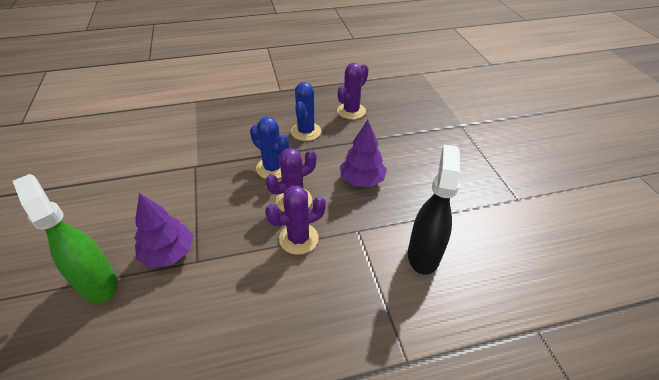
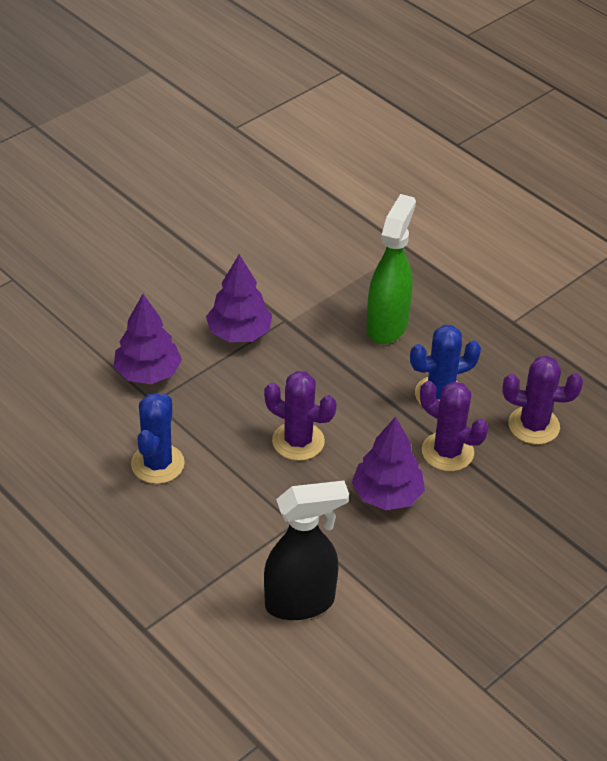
camera: 60 degrees right, 0 degrees up
green spray bottle [13,174,118,304] -> green spray bottle moved to [366,194,416,344]
blue cactus [250,117,289,179] -> blue cactus moved to [131,393,185,484]
purple cactus [265,186,326,255] -> purple cactus moved to [420,381,488,471]
none -> purple tree [206,254,272,342]

